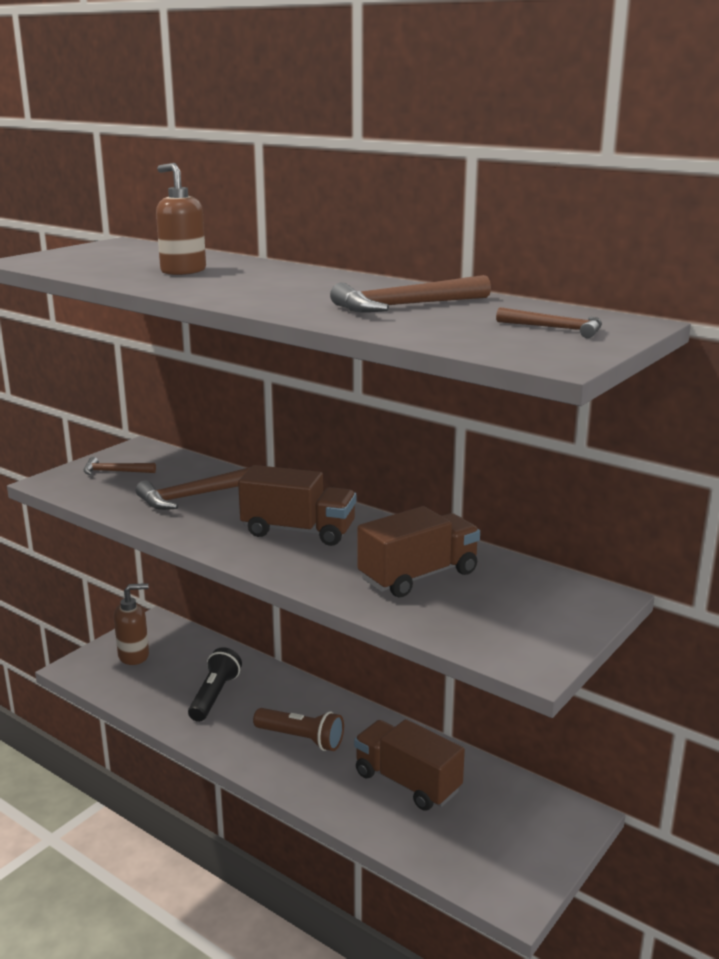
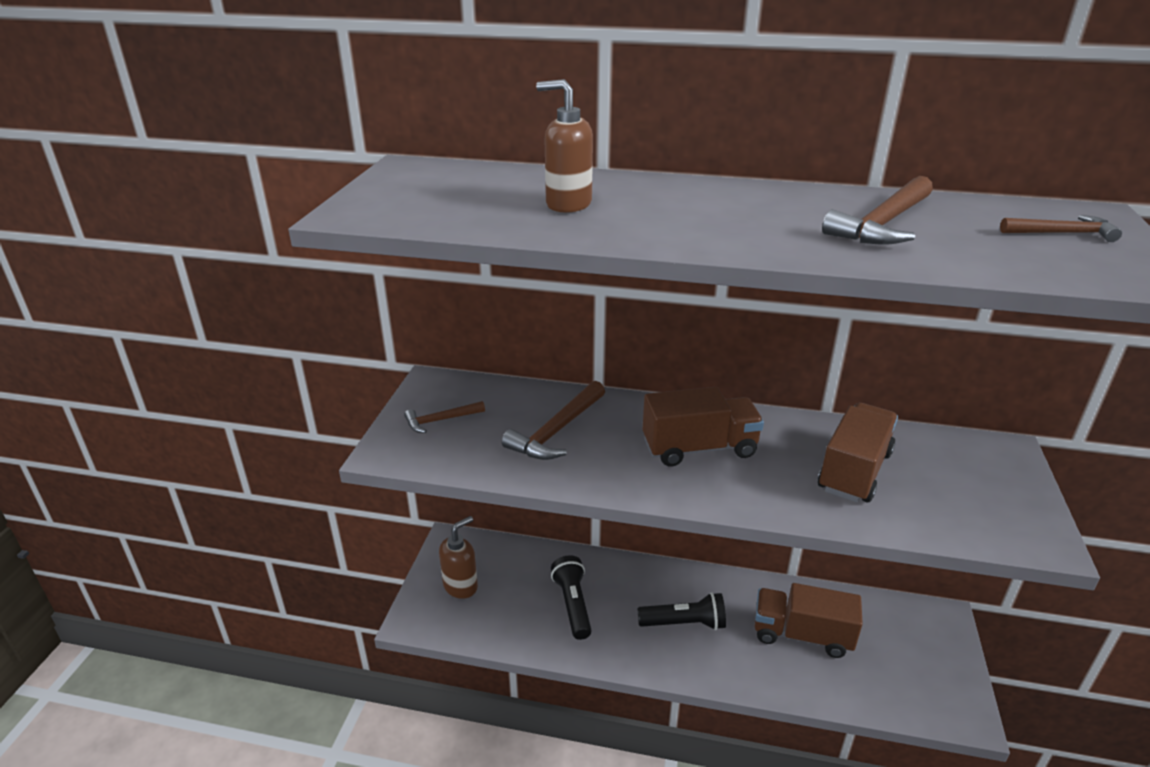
camera: 25 degrees left, 10 degrees up
brown flashlight [253,708,344,751] -> black flashlight [637,592,726,630]

